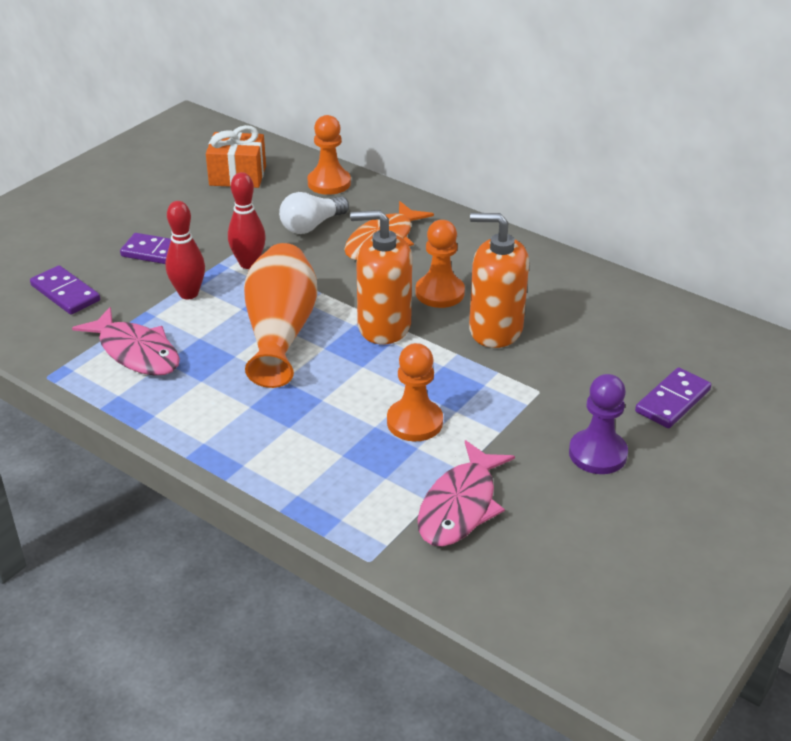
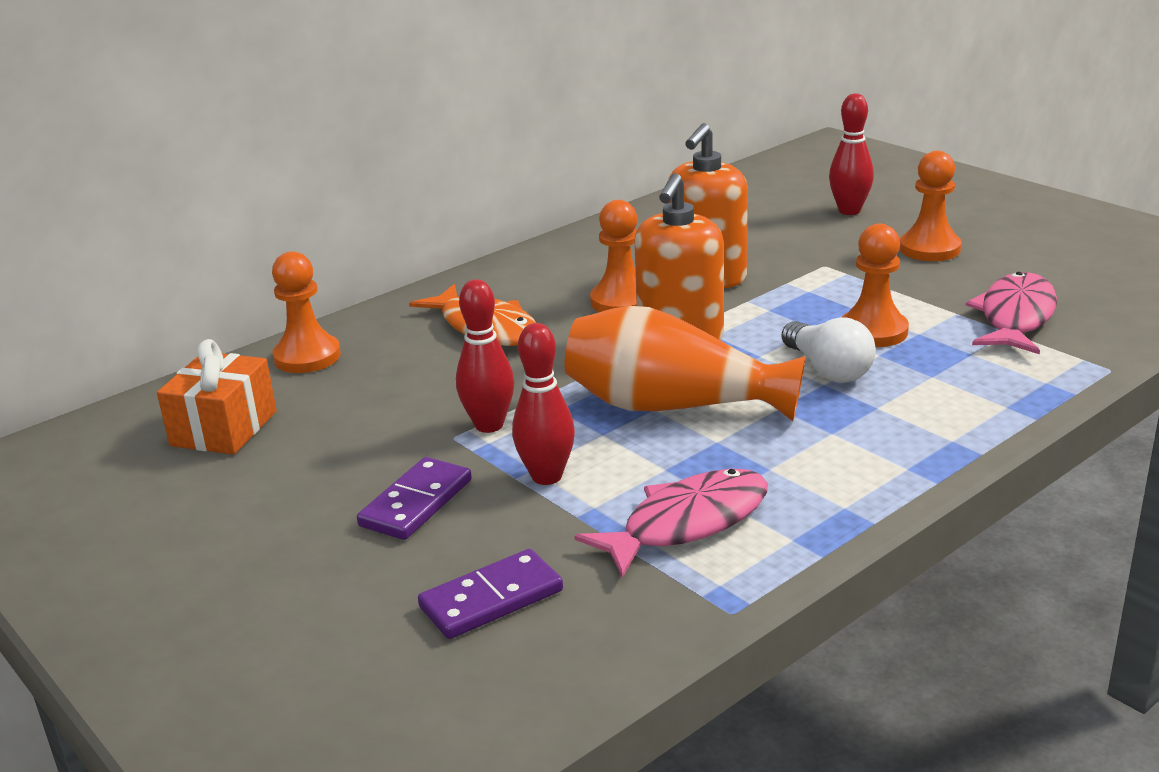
camera: 75 degrees left, 10 degrees down
white light bulb [279,192,349,234] -> white light bulb moved to [781,317,876,383]
pink fish [418,440,515,547] -> pink fish turned 105 degrees counterclockwise [966,272,1057,354]
purple pawn [569,374,628,474] -> orange pawn [899,151,962,261]
purple domino [635,367,711,428] -> red bowling pin [829,93,874,215]

